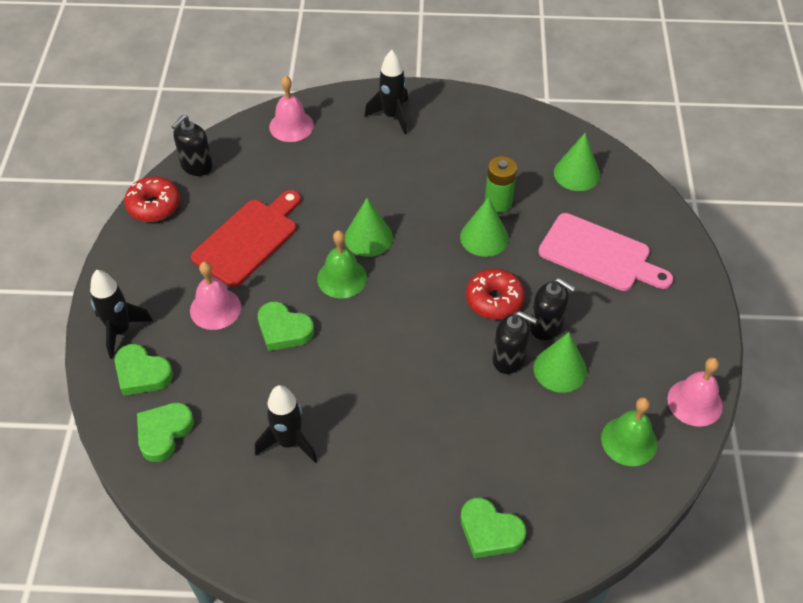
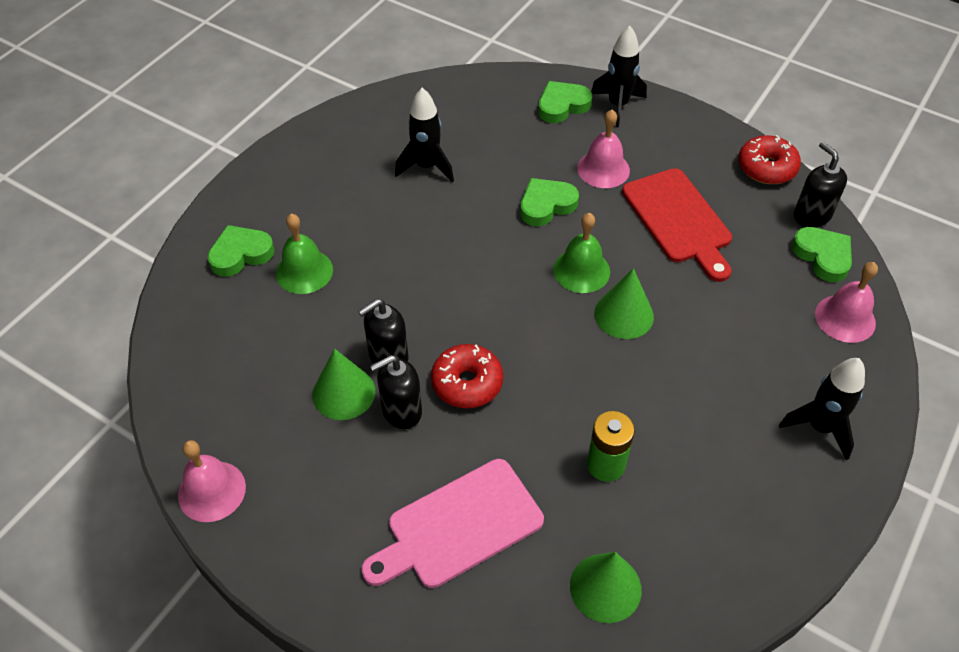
camera: 120 degrees right, 0 degrees up
green heart [137,403,194,462] -> green heart moved to [791,227,852,282]
green cone [460,197,509,257] -> none
green bell [601,397,658,466] -> green bell moved to [276,214,333,294]

